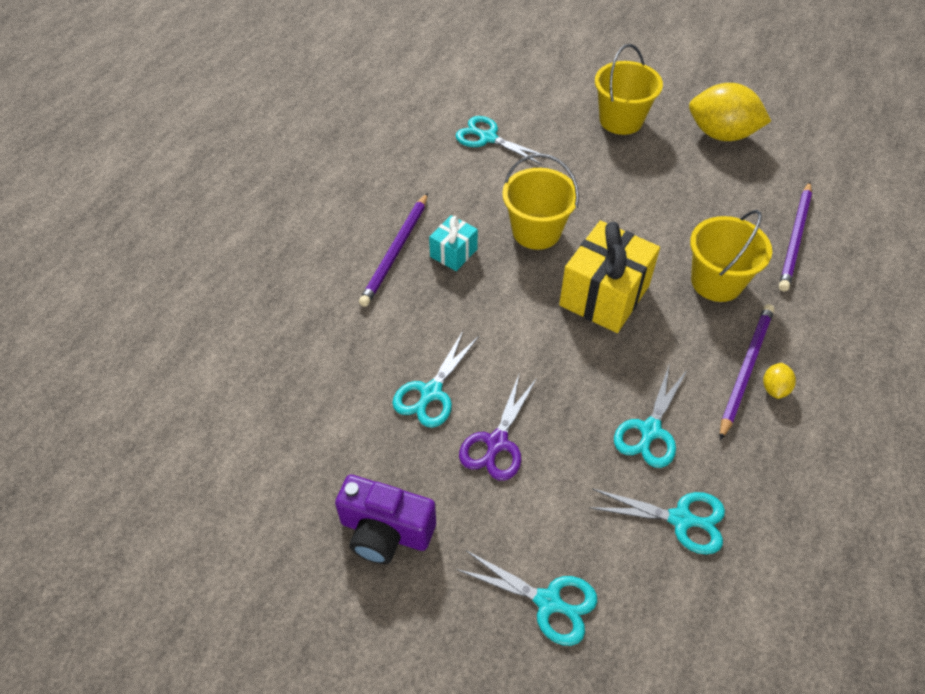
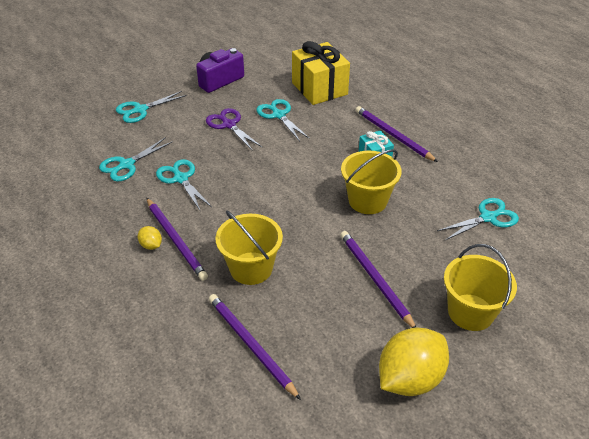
camera: 120 degrees right, 10 degrees down
yellow gift [559,221,660,333] -> yellow gift moved to [292,41,350,105]
none -> purple pencil [340,231,416,328]

